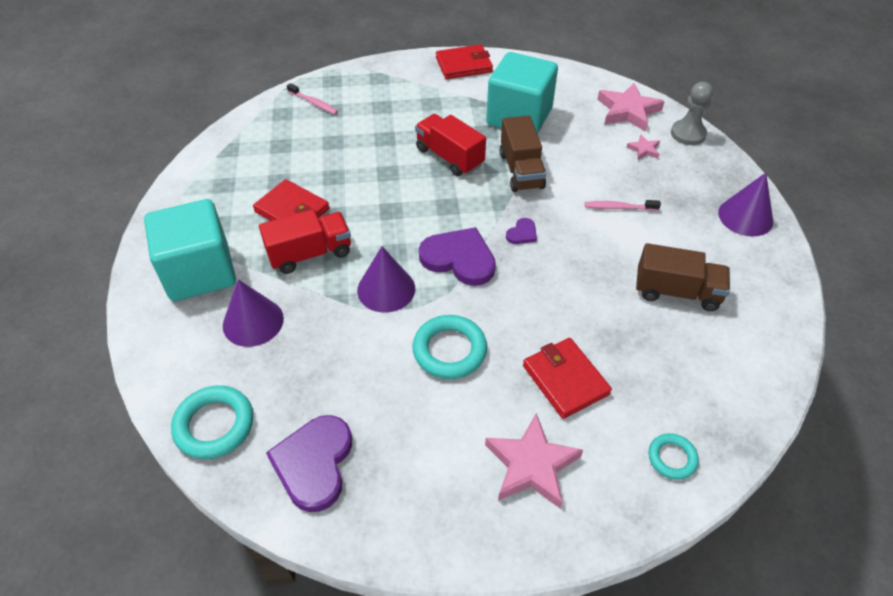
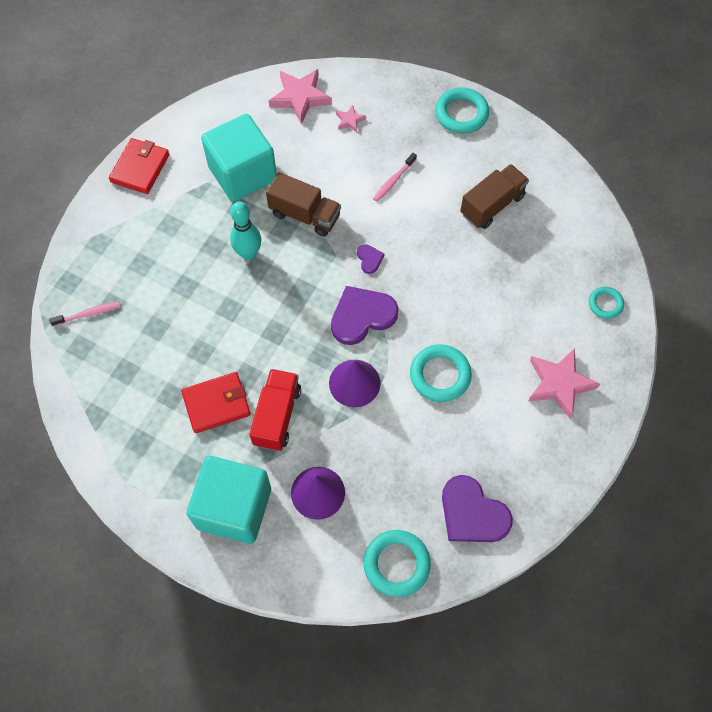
camera: 55 degrees left, 15 degrees up
red truck [415,114,486,176] -> turquoise bowling pin [230,201,261,260]
red wallet [523,338,612,419] -> none
grey pawn [671,82,713,145] -> none
purple cone [718,173,773,237] -> turquoise ring [435,87,489,134]

